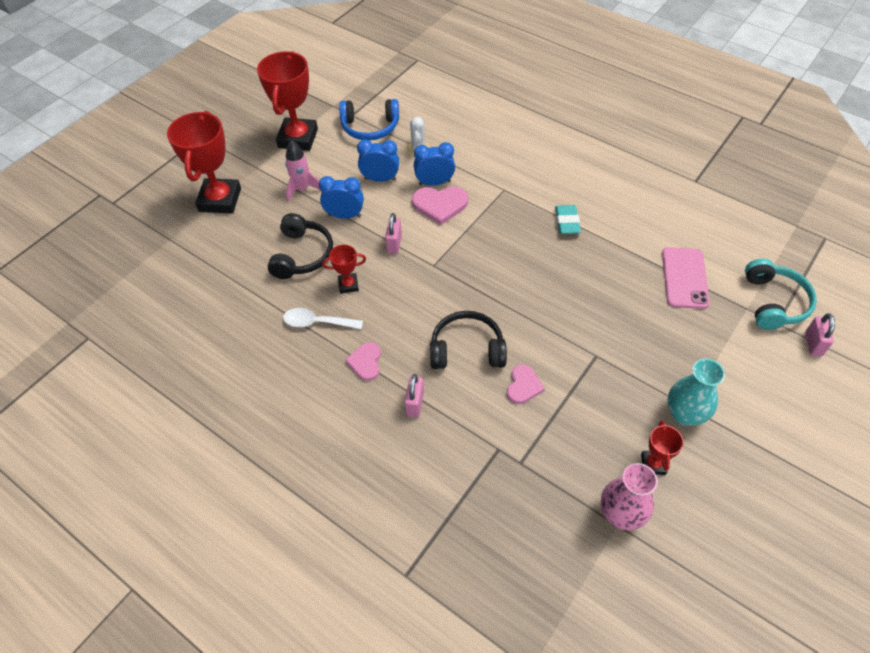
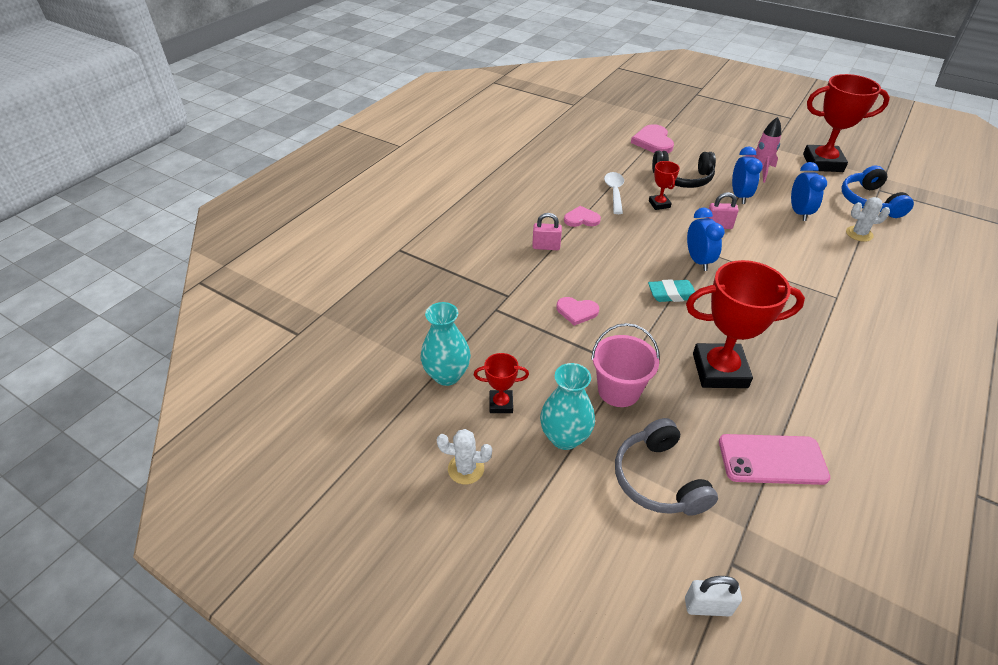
camera: 85 degrees right, 10 degrees down
red trophy [167,111,241,213] -> red trophy moved to [686,260,805,388]
pink heart [412,187,468,225] -> pink heart moved to [631,124,674,153]
blue clock [414,142,455,186] -> blue clock moved to [687,208,725,271]
black headphones [430,311,507,369] -> none
turquoise eraser [555,205,581,234] -> turquoise eraser moved to [648,279,698,302]
pink vase [601,463,658,530] -> turquoise vase [421,302,471,386]
turquoise headphones [745,259,817,330] -> none
pink padlock [805,313,835,356] -> white padlock [685,576,742,616]
none -> white cactus [437,429,492,484]
none -> pink bucket [591,323,660,407]
none -> grey headphones [615,418,718,516]

